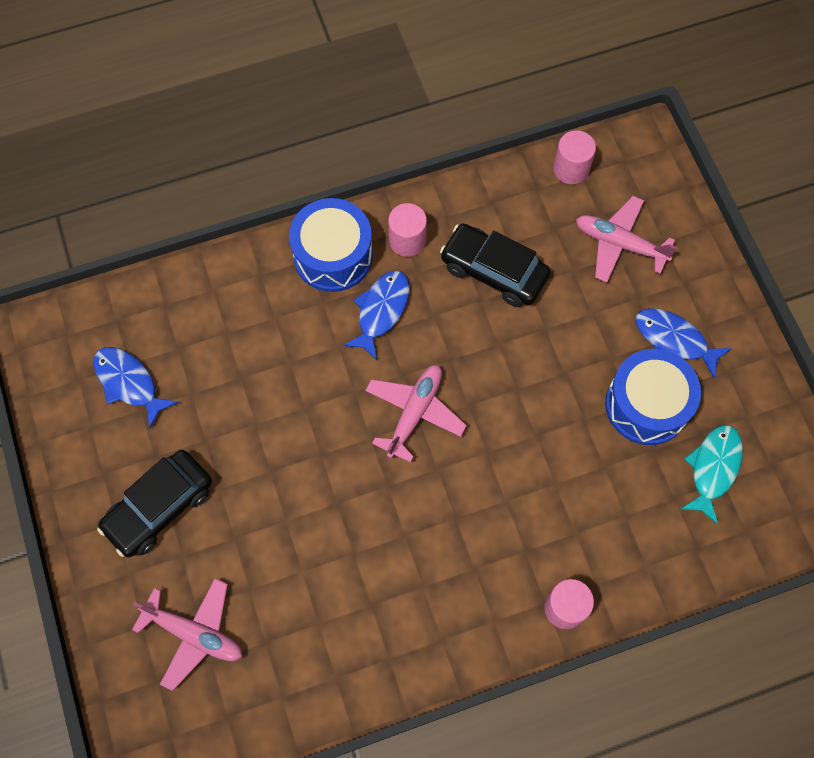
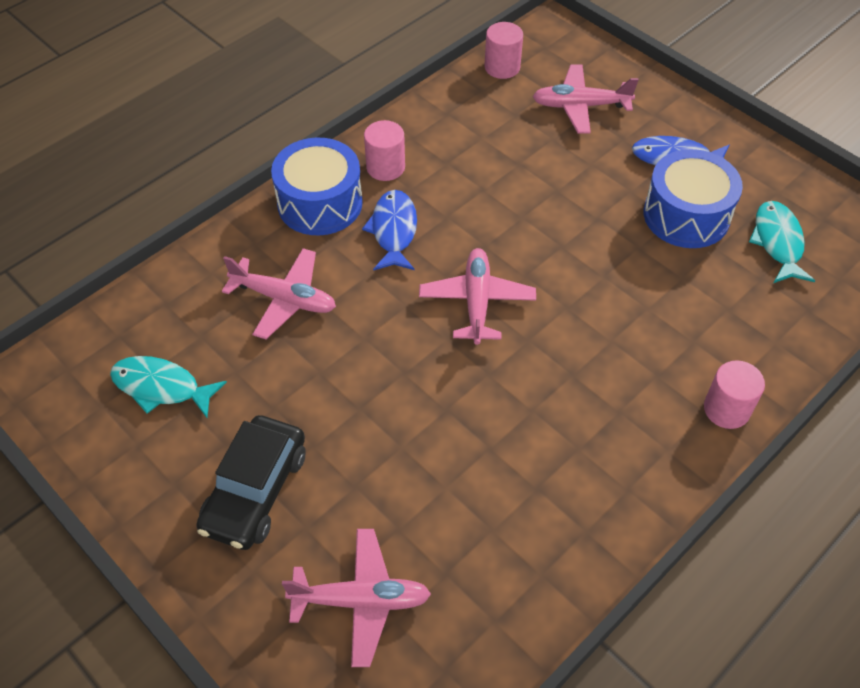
camera: 25 degrees left, 15 degrees down
blue fish [93,347,179,428] -> turquoise fish [110,356,227,418]
black car [440,224,550,307] -> none
none -> pink plane [222,248,336,339]

